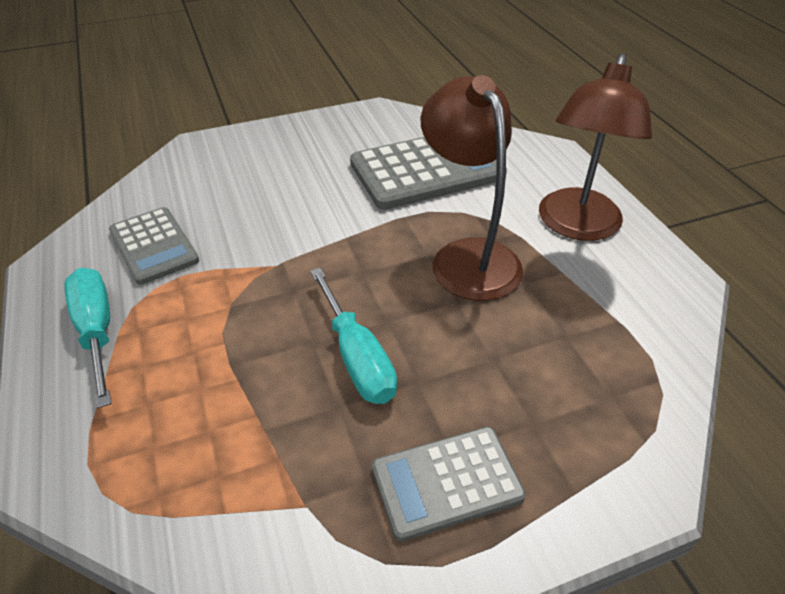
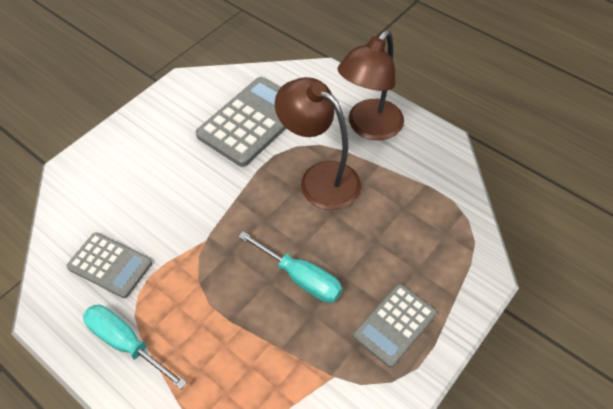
camera: 30 degrees left, 10 degrees up
brown lamp [539,53,652,241] -> brown lamp turned 45 degrees clockwise [338,30,404,140]

